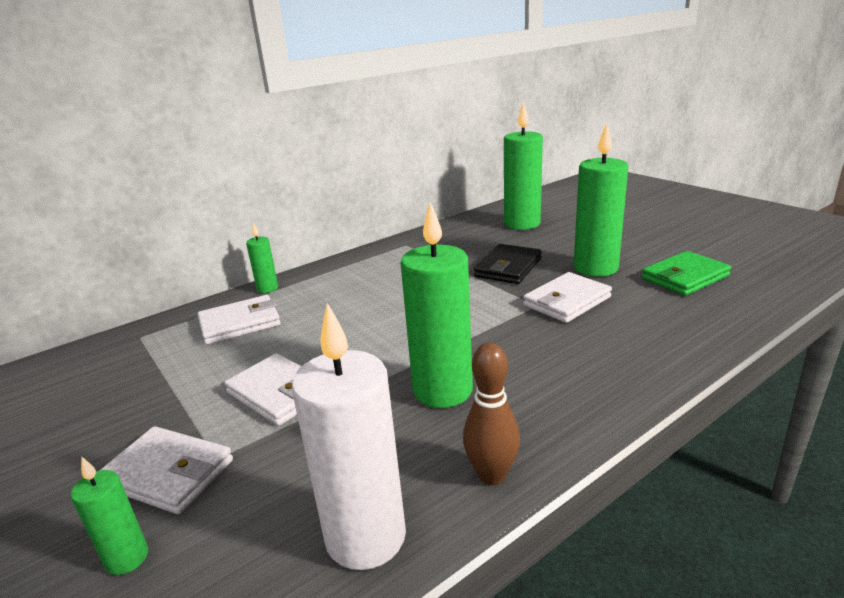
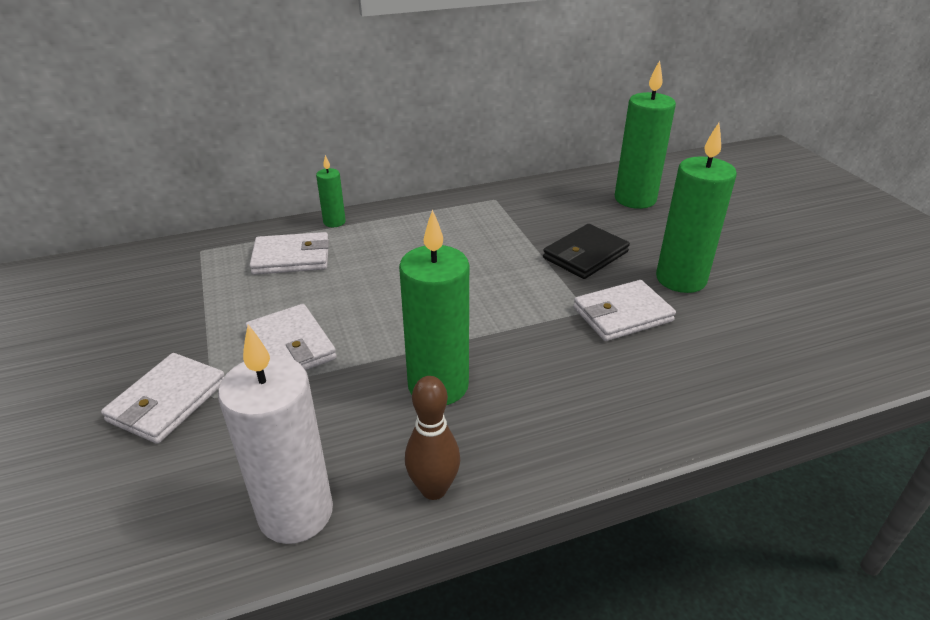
camera: 15 degrees right, 10 degrees up
green candle [71,457,148,575] -> none
white wallet [99,426,233,514] -> white wallet turned 75 degrees clockwise [101,353,224,444]
green wallet [642,251,731,296] -> none

